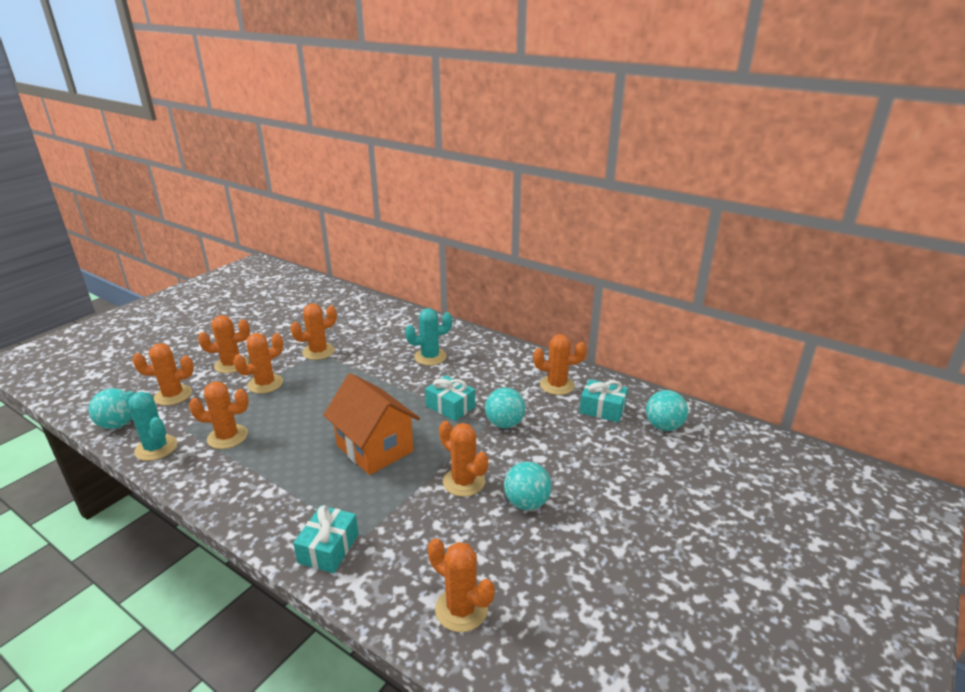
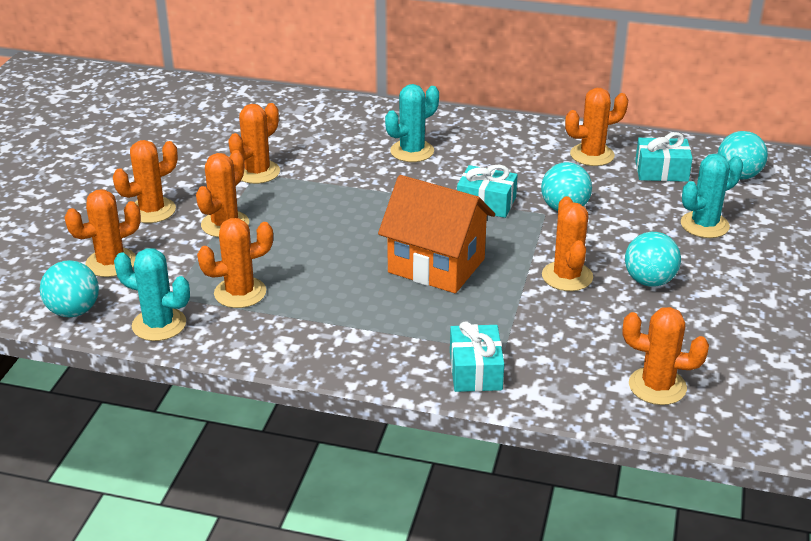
camera: 20 degrees left, 5 degrees up
orange cactus [439,421,488,497] -> orange cactus turned 60 degrees clockwise [542,196,593,291]
none -> turquoise cactus [681,154,743,238]

